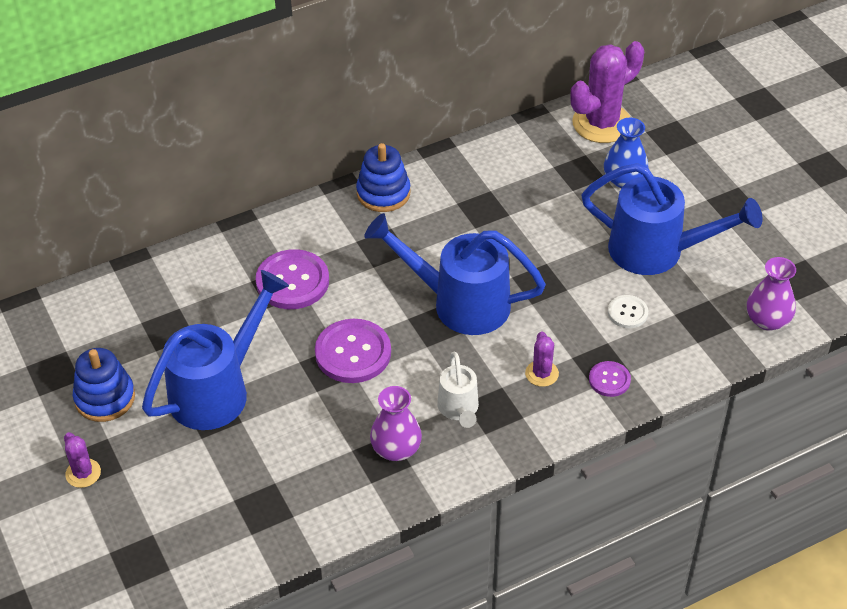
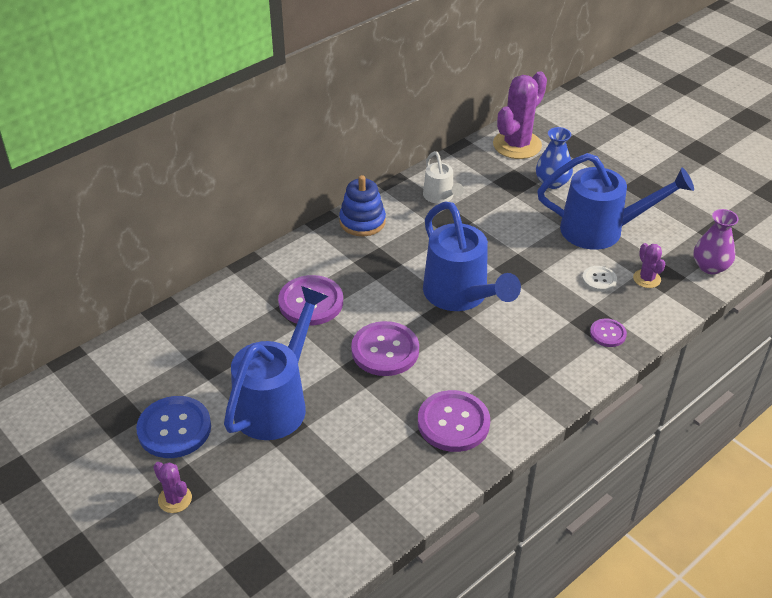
camera: 15 degrees left, 5 degrees down
blue stacking toy [73,348,135,422] -> blue button [136,396,211,458]
blue watering can [364,213,546,335] -> blue watering can turned 120 degrees counterclockwise [423,201,521,311]
purple vase [370,386,422,461] -> purple button [418,390,490,452]
white watering can [437,351,479,428] -> white watering can moved to [423,151,464,204]
purple cactus [525,331,559,387] -> purple cactus moved to [633,243,666,288]

